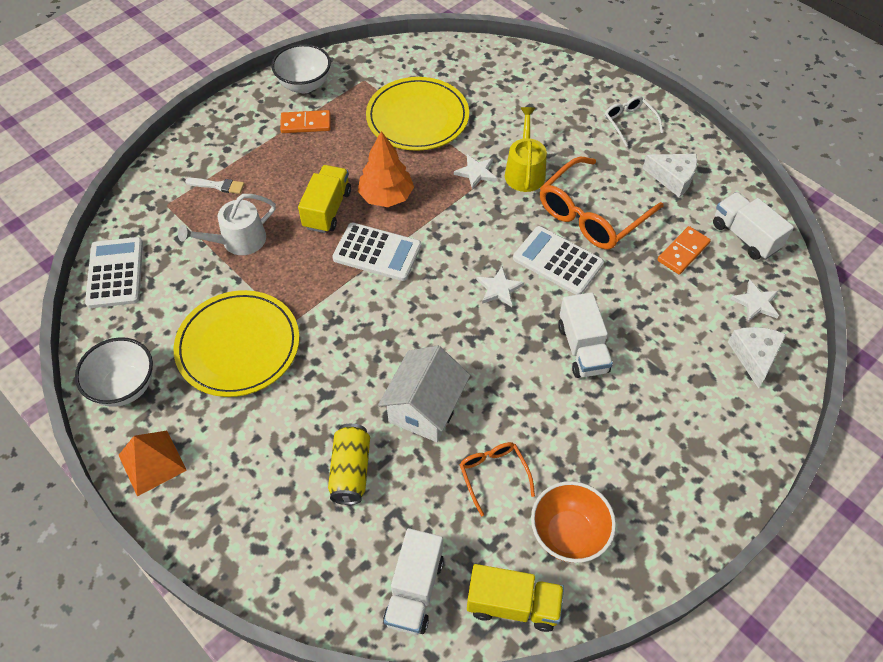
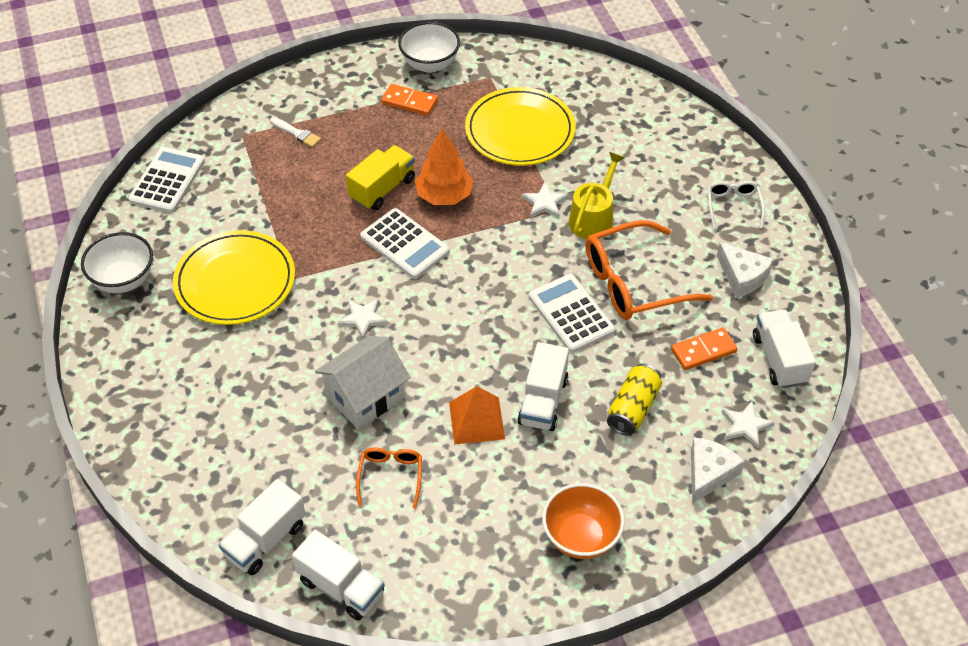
camera: 25 degrees right, 5 degrees down
orange pyramid [119,430,187,497] -> orange pyramid moved to [449,386,505,445]
white watering can [178,194,276,255] -> none
yellow can [328,424,370,505] -> yellow can moved to [607,364,662,435]
yellow truck [467,564,564,632] -> white truck [292,530,385,621]
white star [476,266,524,307] -> white star moved to [338,298,388,339]
orange bowl [531,481,616,563] -> orange bowl moved to [542,483,625,559]

